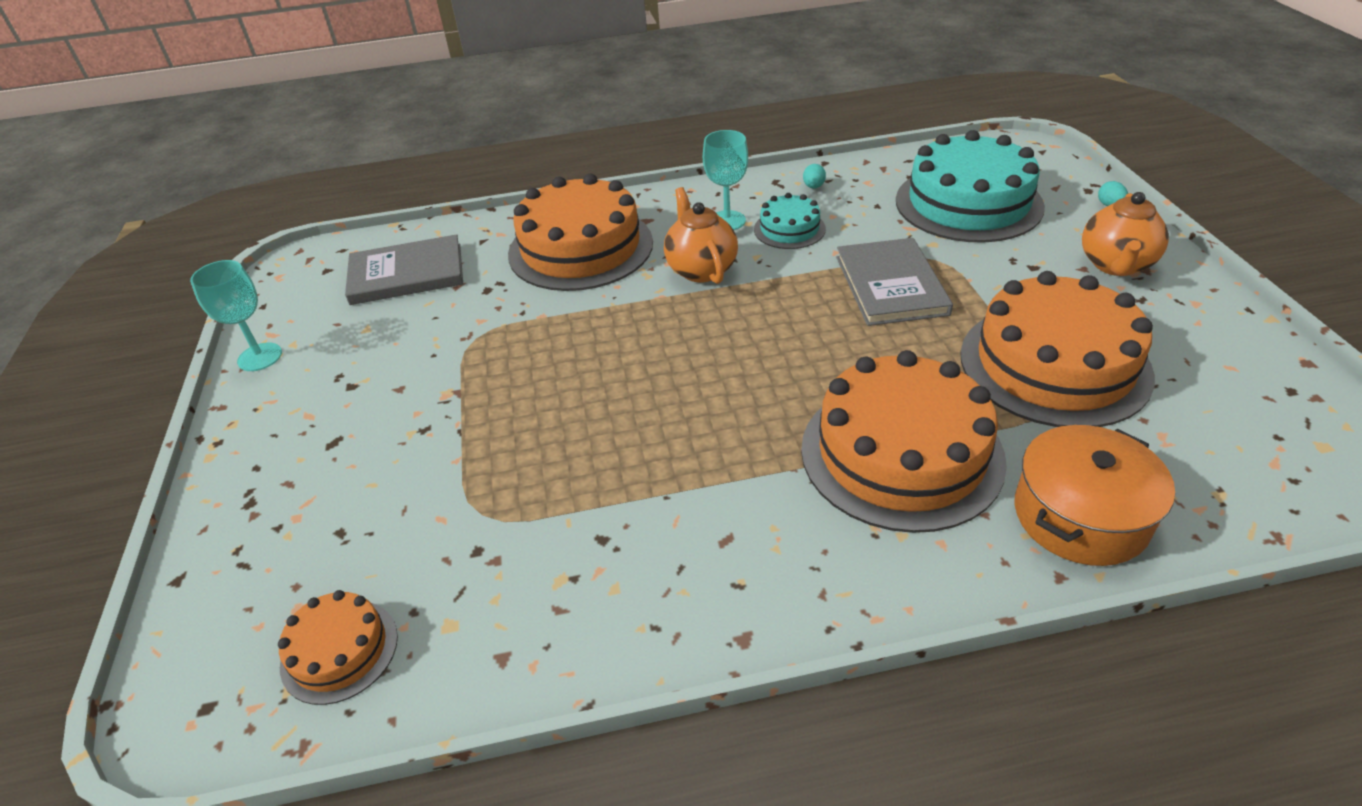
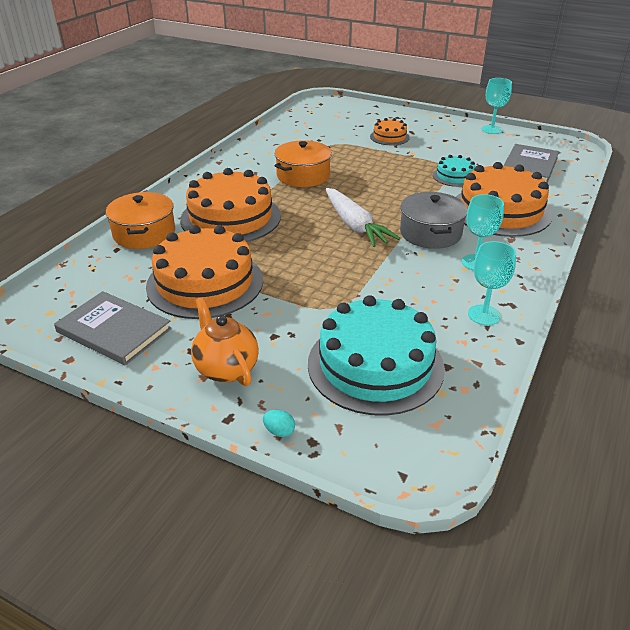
camera: 125 degrees right, 5 degrees down
orange cake [278,590,398,705] -> orange cake moved to [370,118,410,145]
orange teapot [664,187,738,284] -> grey pot [400,192,468,249]
turquoise cake [754,193,826,249] -> turquoise cake moved to [433,155,475,187]
turquoise egg [803,164,826,189] -> turquoise goblet [468,241,516,325]
grey book [836,238,953,326] -> grey book moved to [54,291,172,366]
none -> orange pot [274,140,332,187]
none -> white carrot [326,188,400,247]

